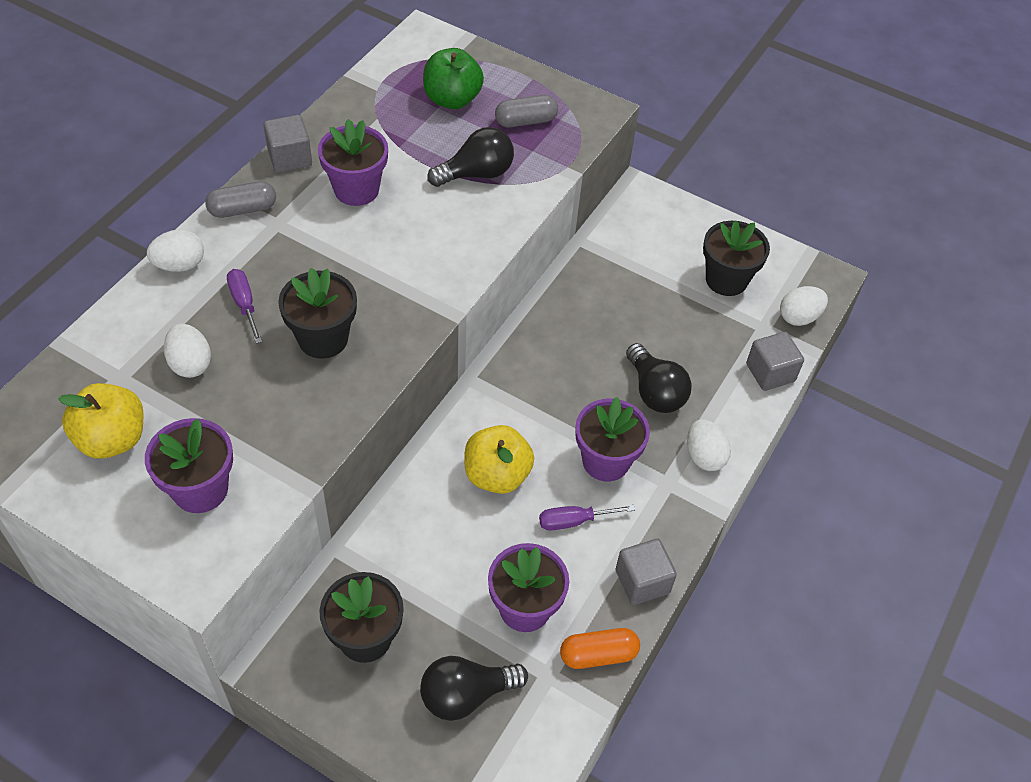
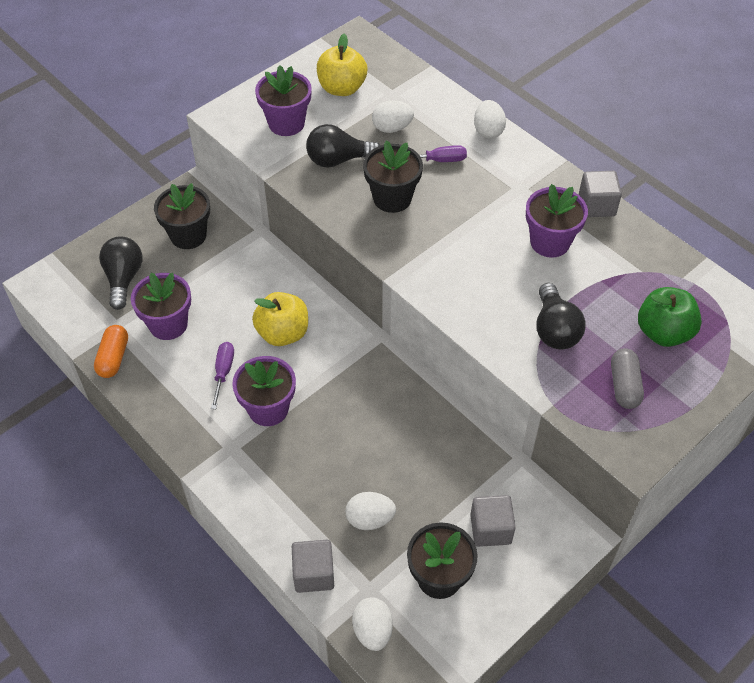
camera: 110 degrees right, 0 degrees up
grey capsule [205,181,276,218] -> none
grey cube [616,539,677,605] -> grey cube moved to [470,495,516,547]
black light bulb [626,343,692,413] -> black light bulb moved to [306,124,380,168]
white egg [687,419,731,471] -> white egg moved to [346,492,396,530]

